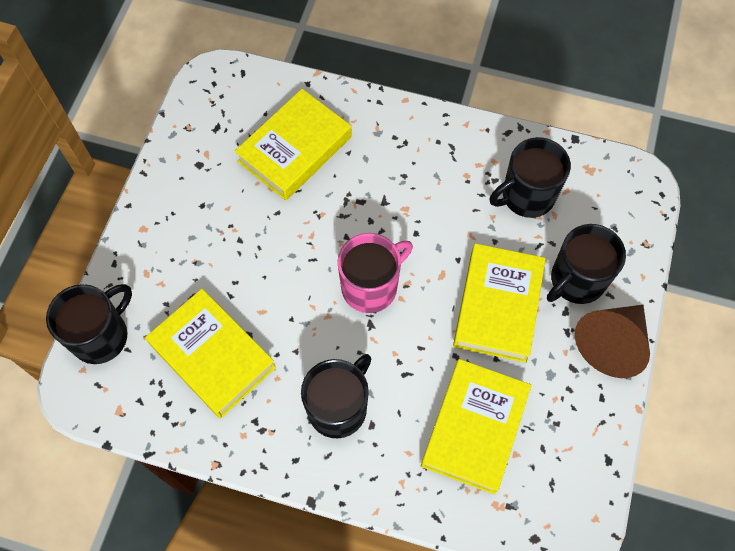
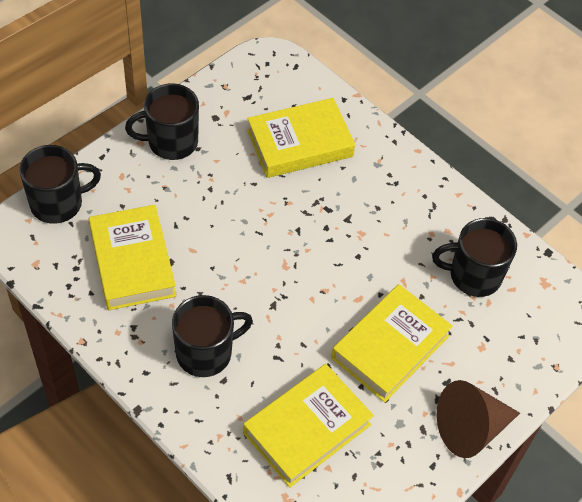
camera: 25 degrees right, 10 degrees down
pink mug [338,233,413,313] -> none
black mug [547,224,626,304] -> black mug moved to [125,83,199,160]

